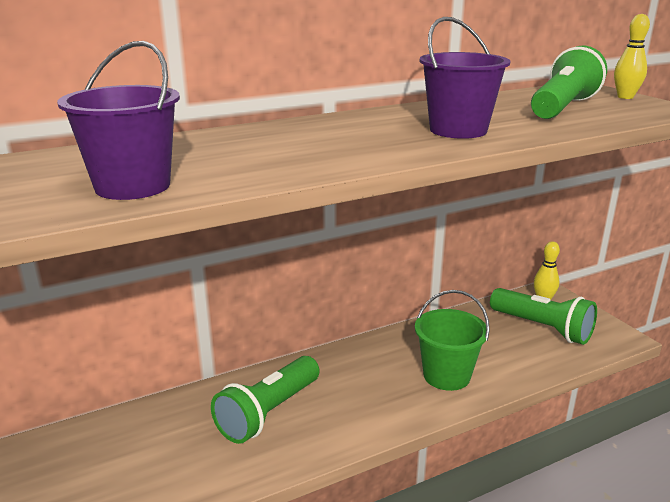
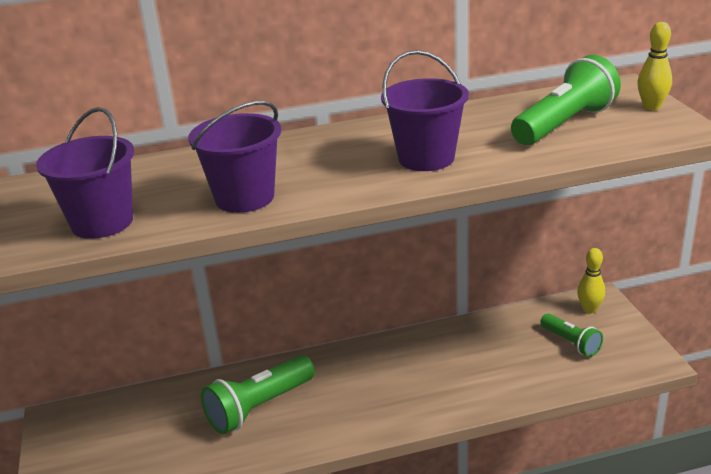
camera: 15 degrees right, 5 degrees up
green bucket [415,290,490,391] -> none
green flashlight [490,288,597,345] -> green flashlight [540,314,603,357], size x0.60
none -> purple bucket [188,101,281,213]

